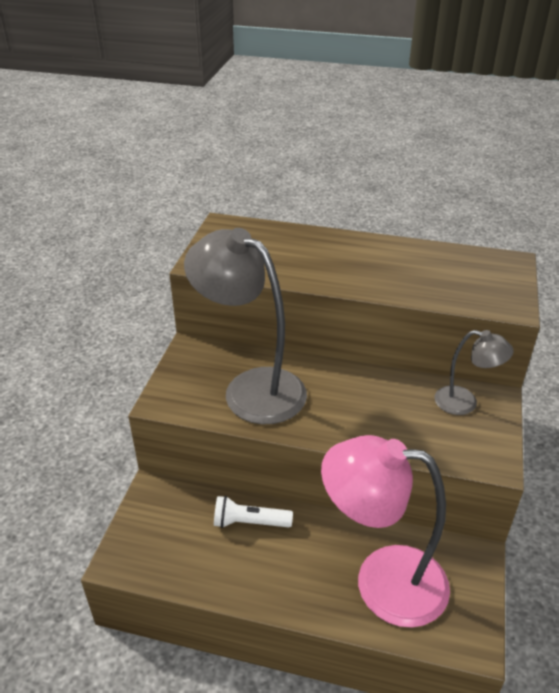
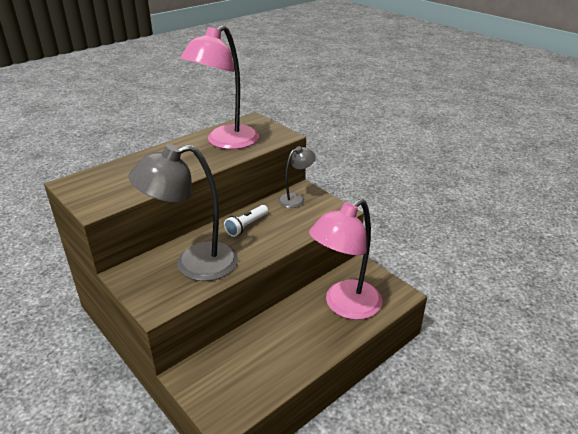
camera: 55 degrees left, 5 degrees down
white flashlight [214,496,293,528] -> white flashlight moved to [224,205,268,237]
none -> pink lamp [180,25,259,149]

